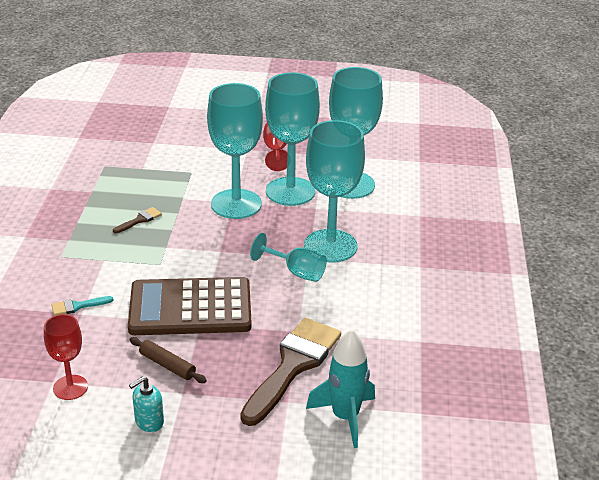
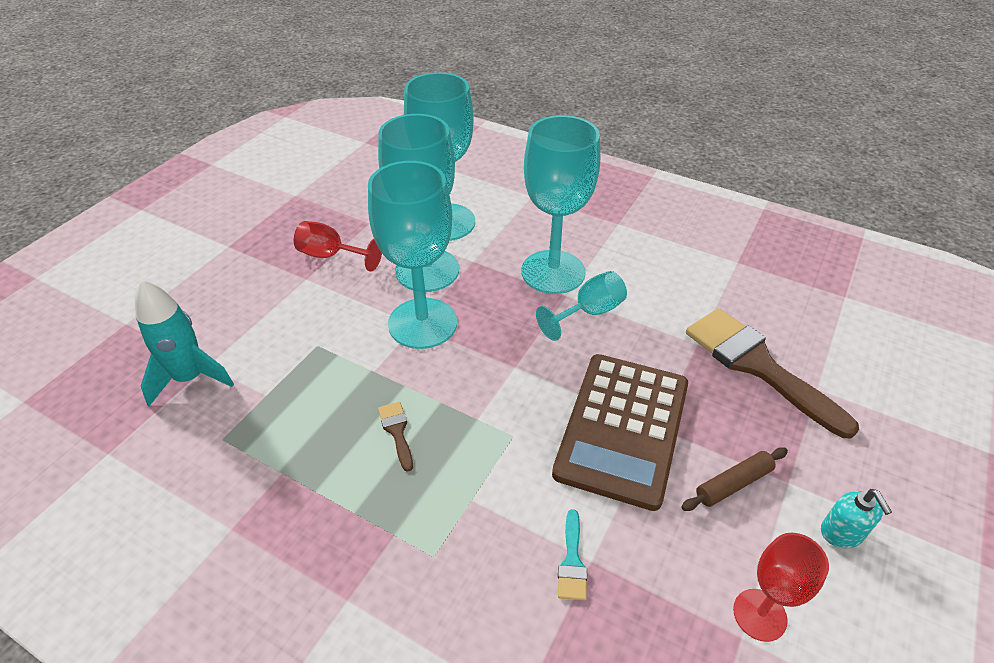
camera: 65 degrees left, 10 degrees up
turquoise rocket [306,329,375,448] -> turquoise rocket moved to [135,280,234,406]

